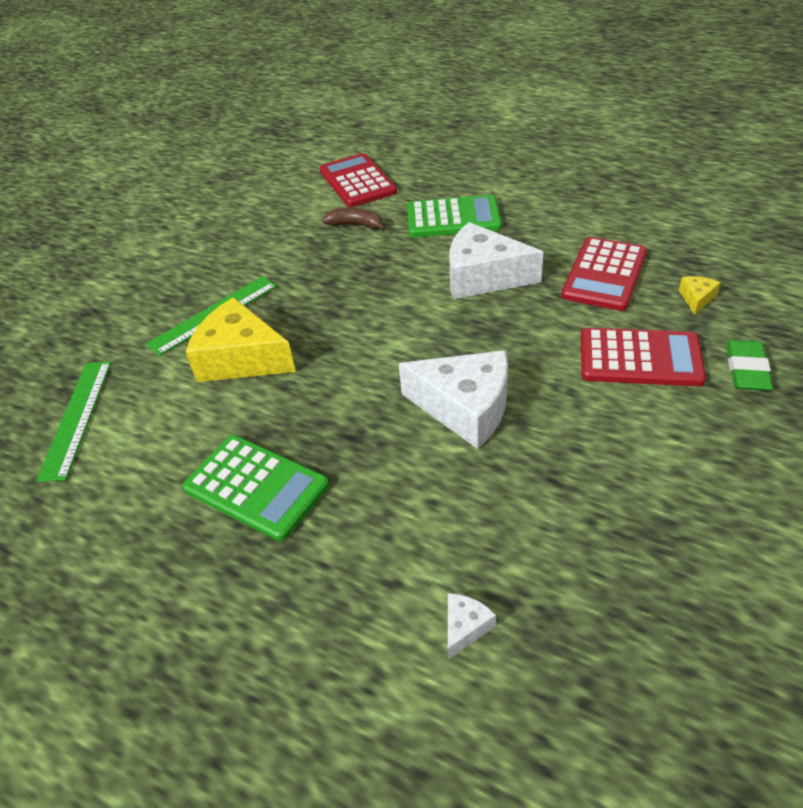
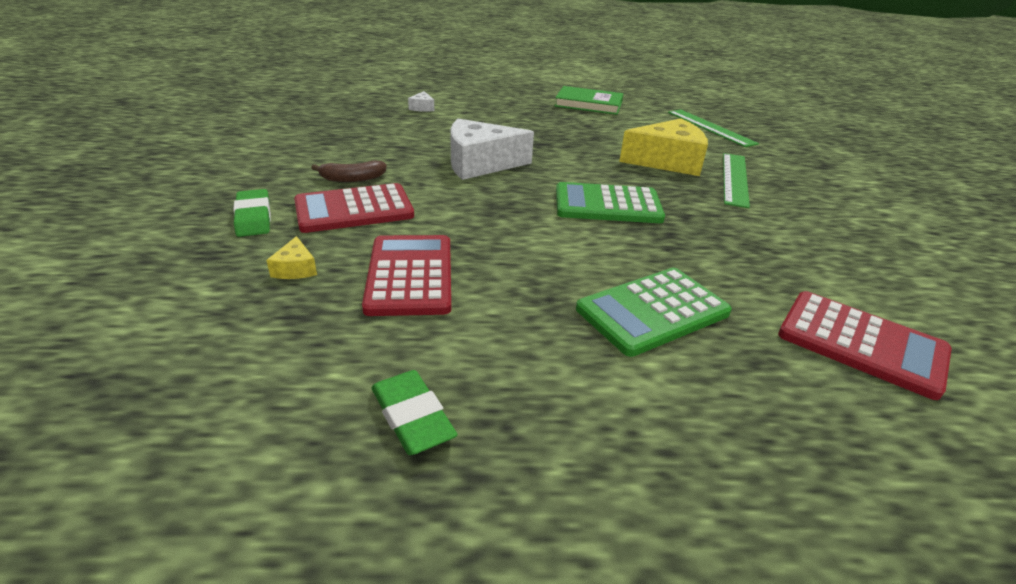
camera: 145 degrees right, 10 degrees down
green calculator [182,435,329,541] -> green calculator moved to [556,182,665,223]
brown banana [323,208,386,231] -> brown banana moved to [311,160,387,182]
white cheese [449,222,543,299] -> none
none -> green eraser [371,370,457,455]
none -> green book [555,86,623,115]

